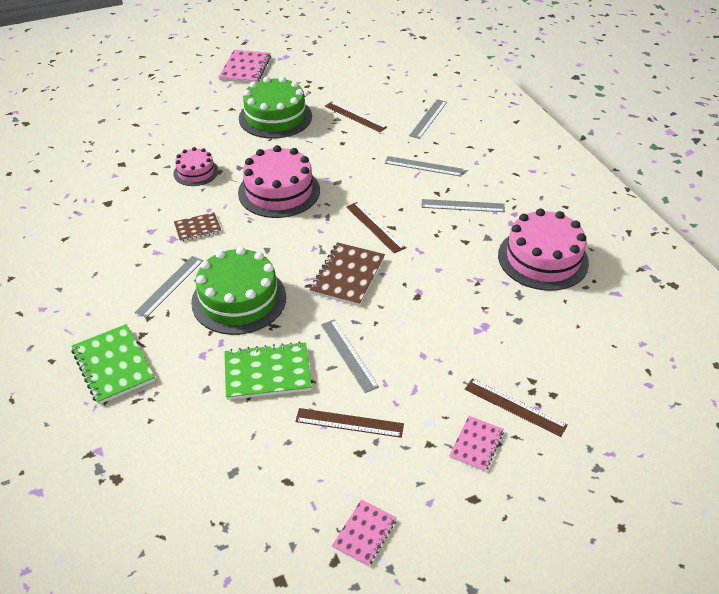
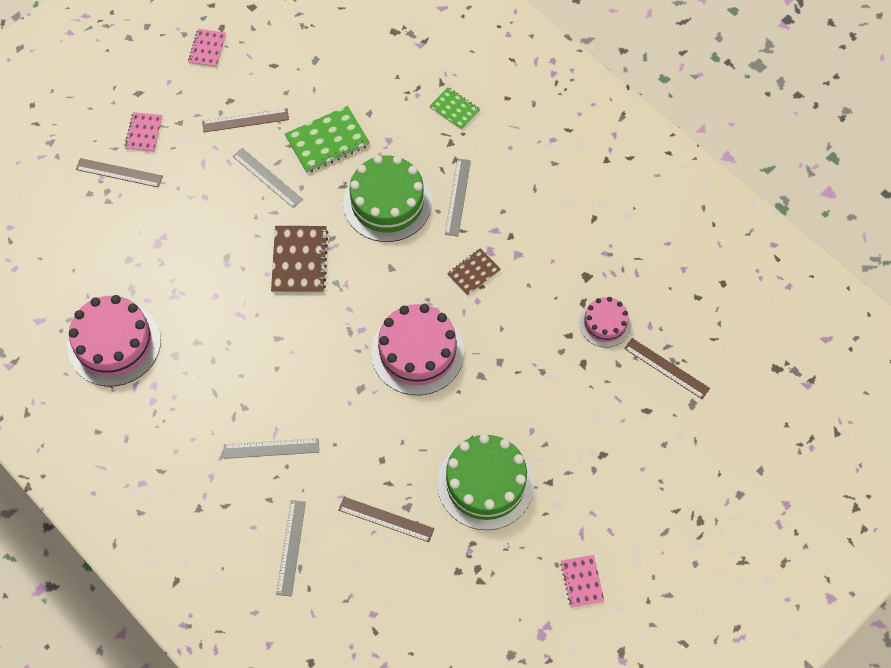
camera: 160 degrees right, 20 degrees up
green notebook [71,324,155,405] -> green notebook [429,87,480,130], size x0.60
pink cake [173,147,219,186] -> pink cake moved to [579,297,631,348]
pink notebook [219,50,271,83] -> pink notebook [560,555,604,608], size x0.60
brown ruler [346,202,405,253] -> brown ruler moved to [624,338,710,399]
grey ruler [421,199,505,212] -> none

